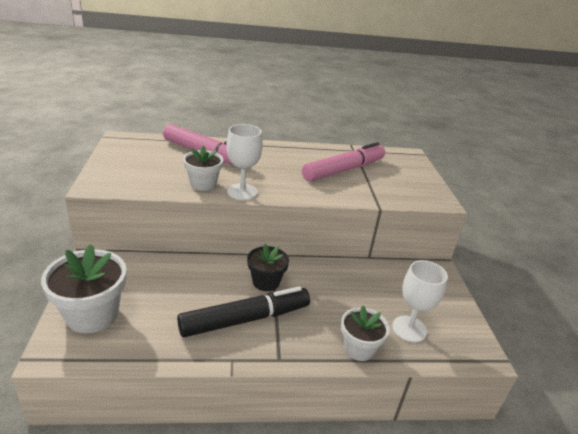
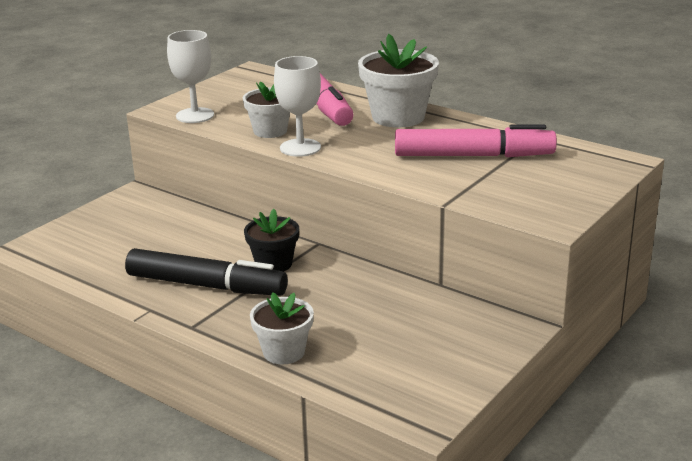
camera: 45 degrees right, 5 degrees down
white flower pot [41,244,126,333] -> white flower pot moved to [358,34,439,127]
white goblet [392,260,448,343] -> white goblet moved to [167,30,214,123]

